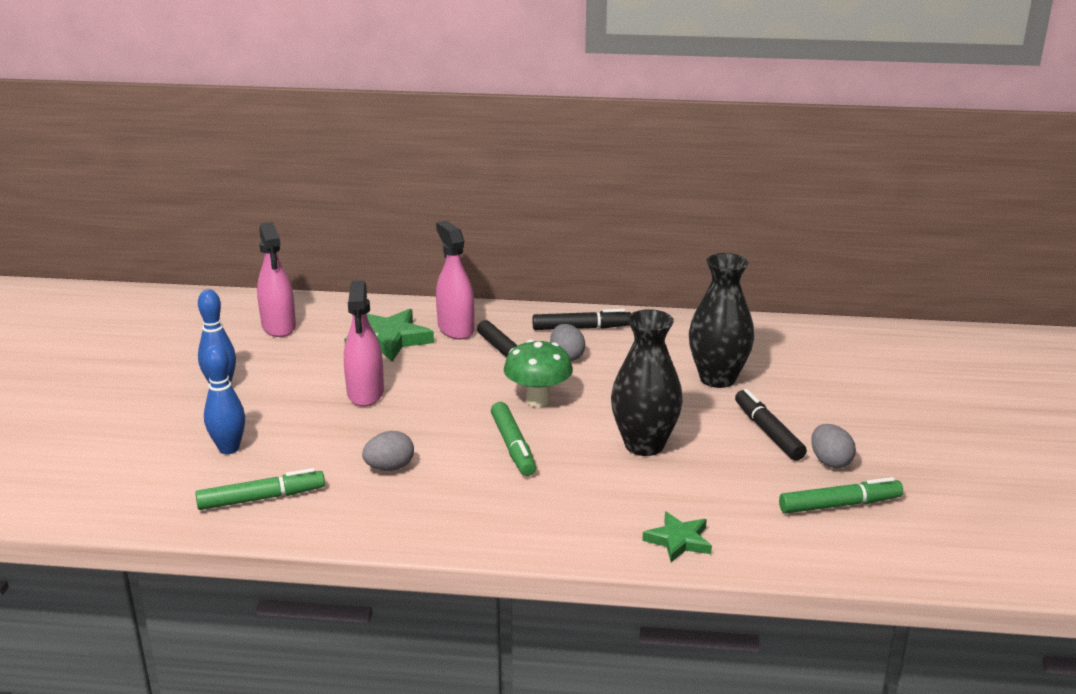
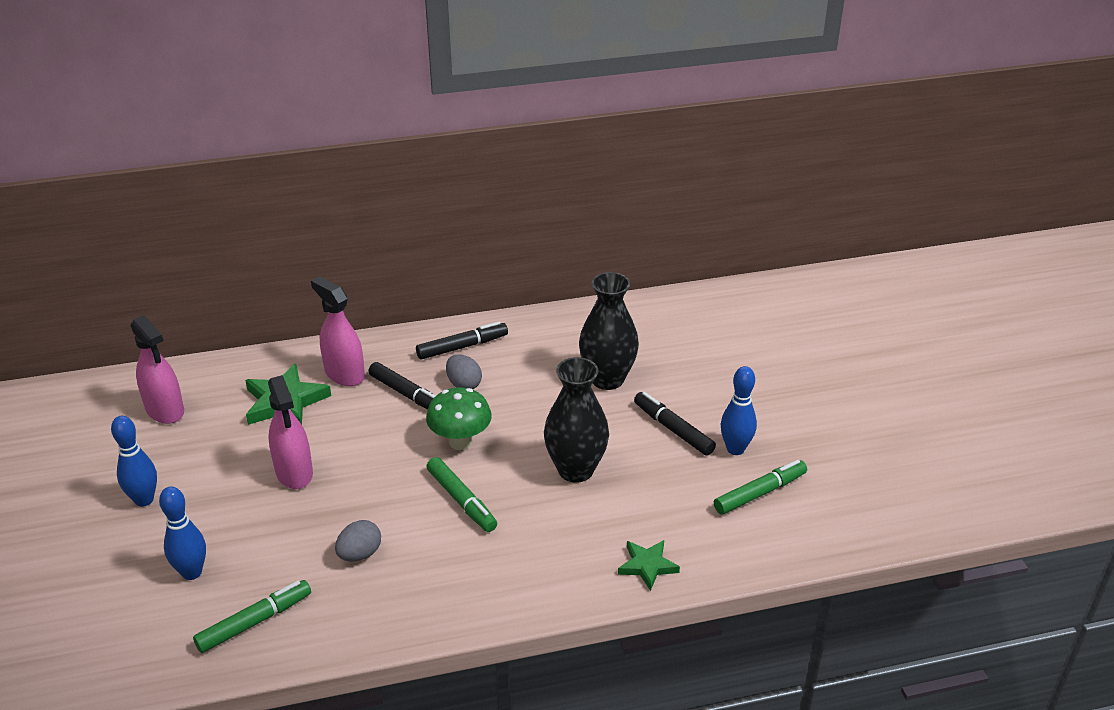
camera: 20 degrees left, 10 degrees up
grey egg [811,424,856,468] -> blue bowling pin [721,366,757,455]

